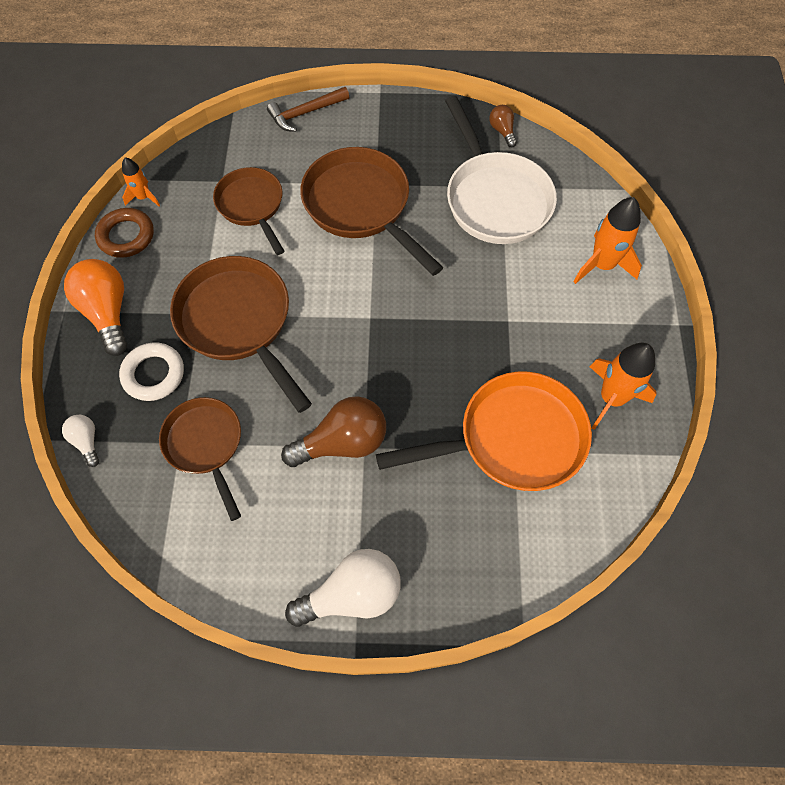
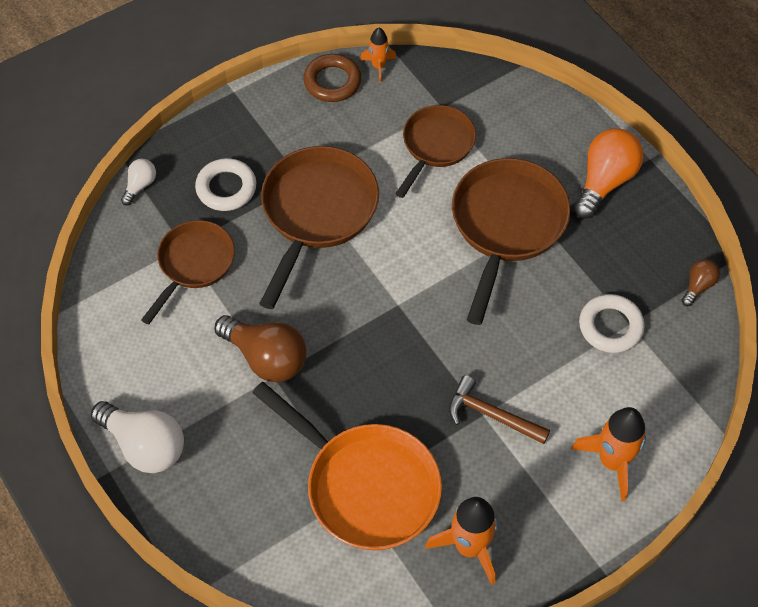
camera: 55 degrees right, 5 degrees down
orange light bulb [64,259,127,356] -> orange light bulb moved to [574,128,644,219]
brown hammer [267,87,349,132] -> brown hammer moved to [449,375,550,444]
white pan [445,96,557,244] -> white ring [579,294,645,353]

